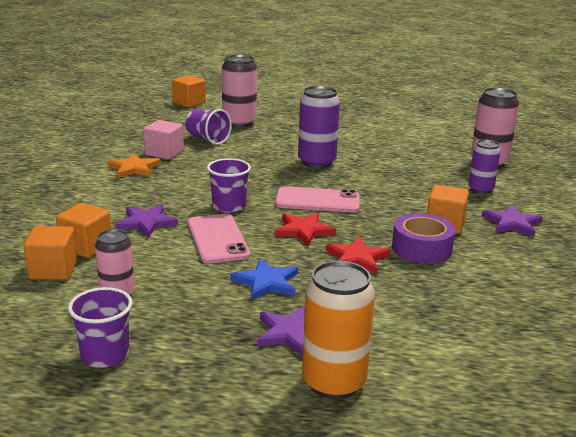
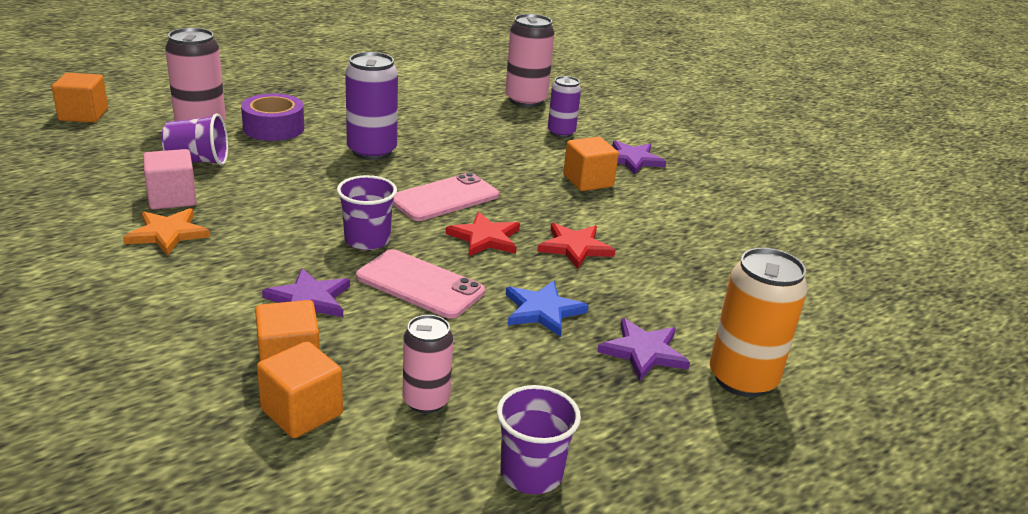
camera: 45 degrees left, 5 degrees up
purple tape [392,213,455,264] -> purple tape moved to [241,93,305,141]

